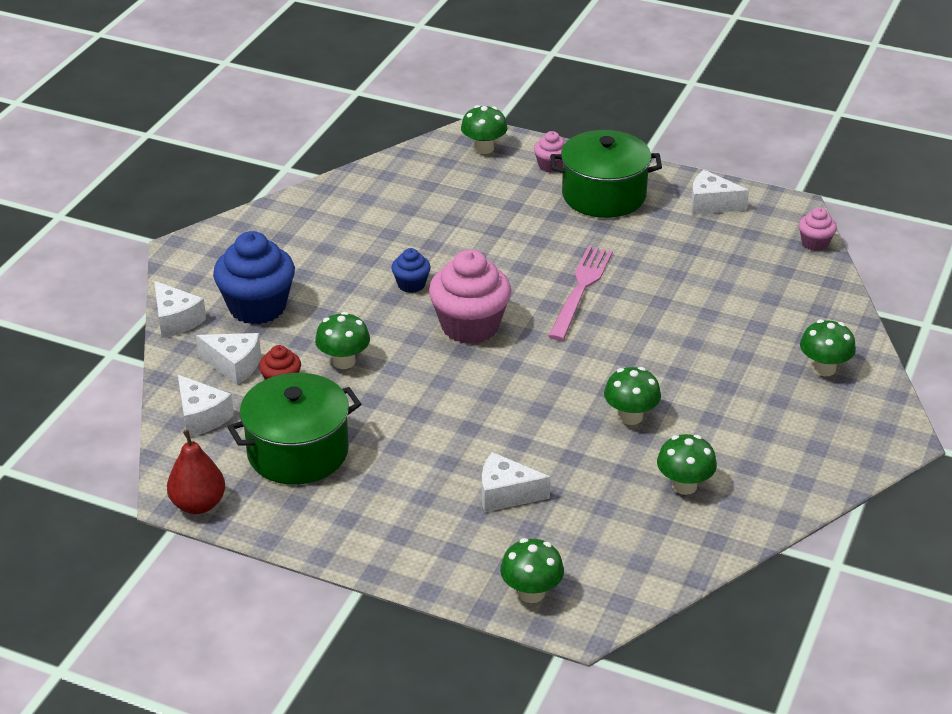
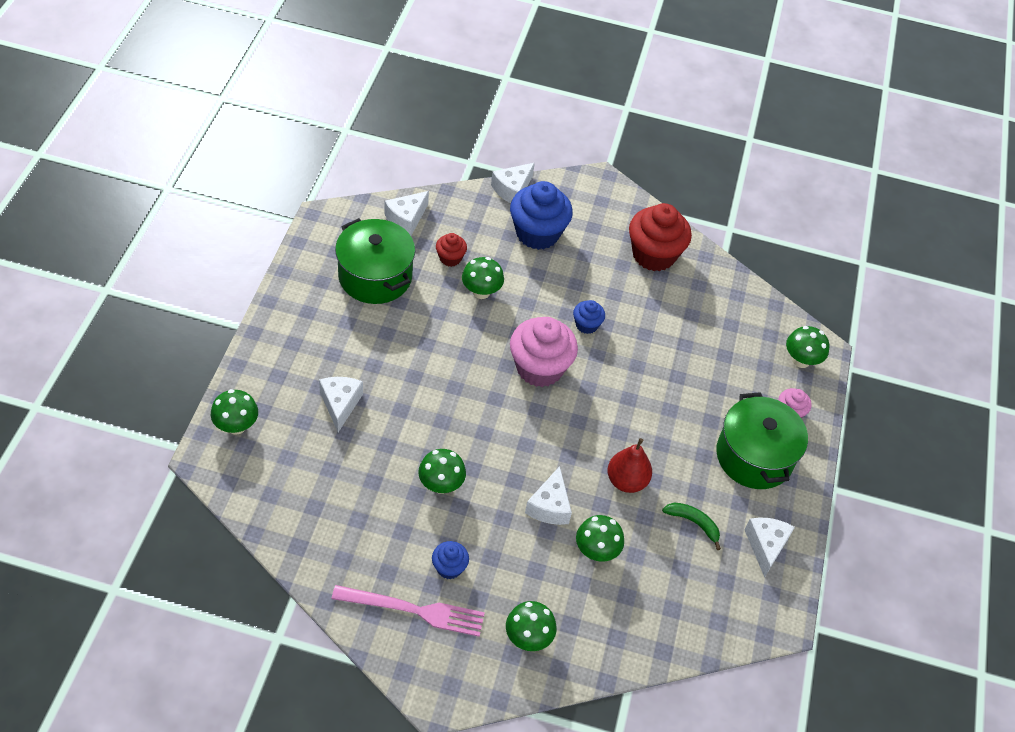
camera: 75 degrees right, 15 degrees up
red pear [167,430,225,514] -> red pear moved to [607,438,652,493]
white cheese [196,333,261,385] -> white cheese moved to [525,466,572,525]
pink fork [548,246,613,341] -> pink fork moved to [332,585,485,637]
green mushroom [657,434,717,495] -> green mushroom moved to [576,515,624,562]
pink cupcake [799,207,837,251] -> none
none -> blue cupcake [432,541,469,579]
none -> red cupcake [629,203,692,271]
none -> green banana [662,503,721,550]

